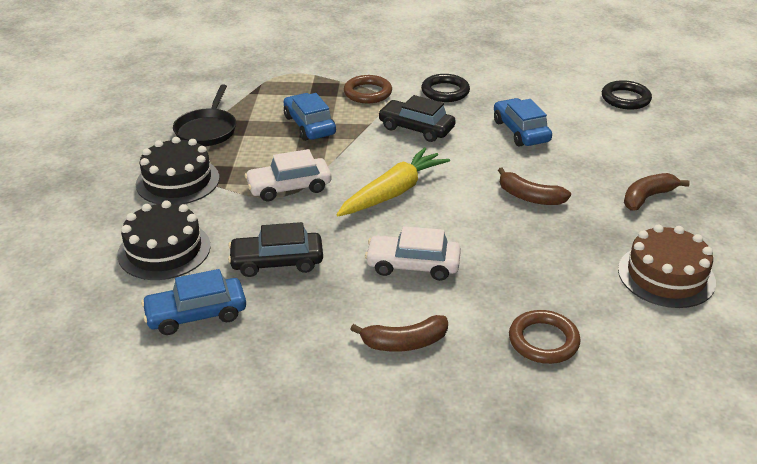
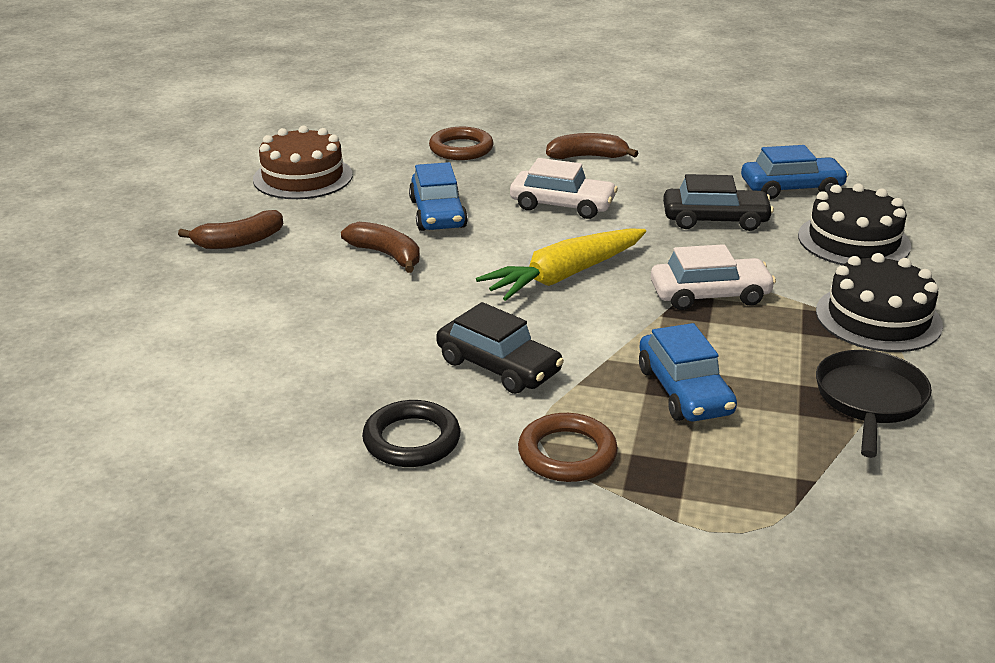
camera: 170 degrees left, 5 degrees down
blue car [494,98,552,147] -> blue car moved to [409,162,468,231]
black ring [602,80,652,110] -> none

